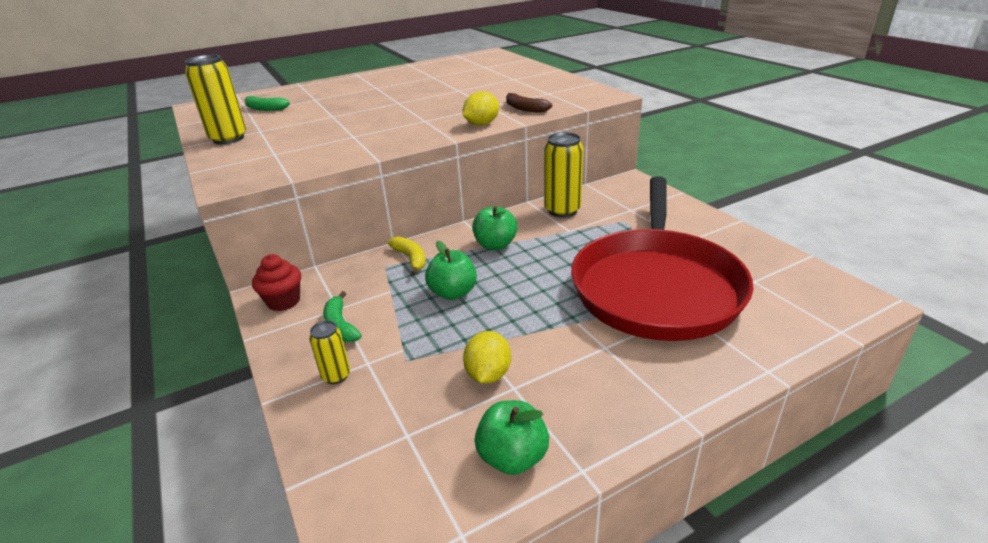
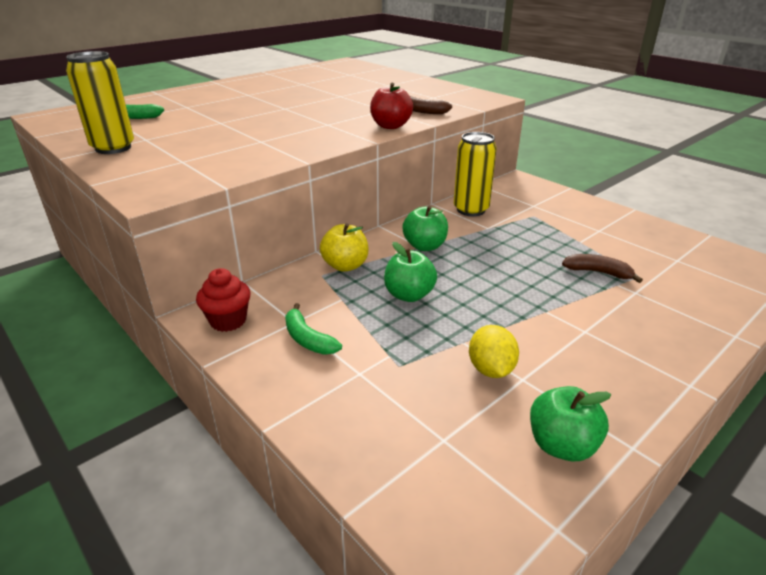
camera: 15 degrees left, 0 degrees up
yellow can [309,321,350,384] -> none
yellow banana [388,236,426,275] -> yellow apple [320,223,369,272]
yellow lemon [463,92,499,126] -> red apple [370,83,413,129]
red pan [571,176,754,341] -> brown banana [562,254,643,283]

